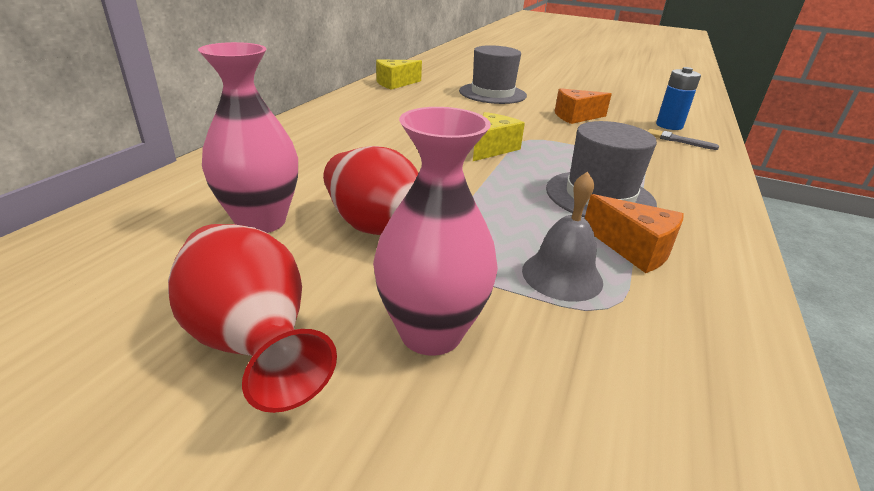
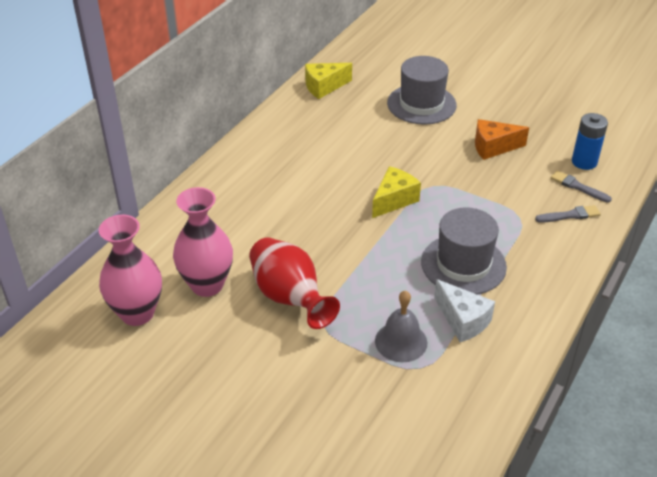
camera: 10 degrees right, 10 degrees up
red vase [168,224,337,413] -> none
pink vase [373,107,498,356] -> pink vase moved to [99,215,162,326]
orange cheese [584,194,684,273] -> white cheese [434,279,495,342]
none -> grey brush [535,205,601,223]

